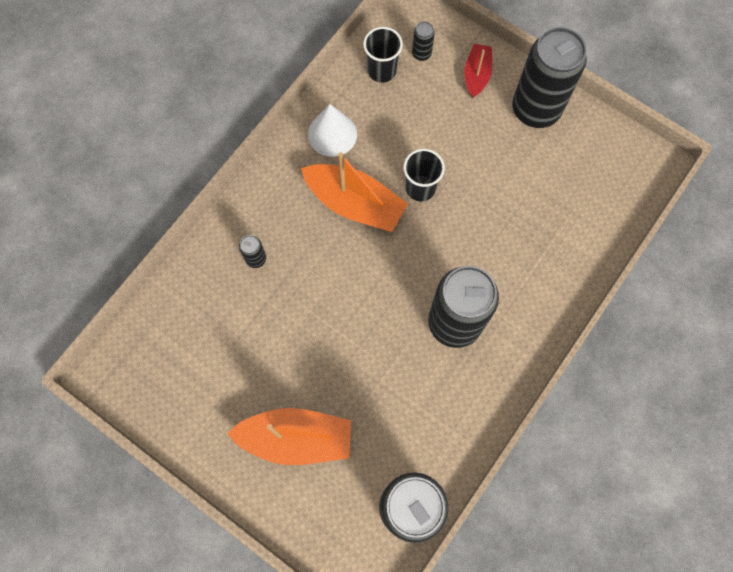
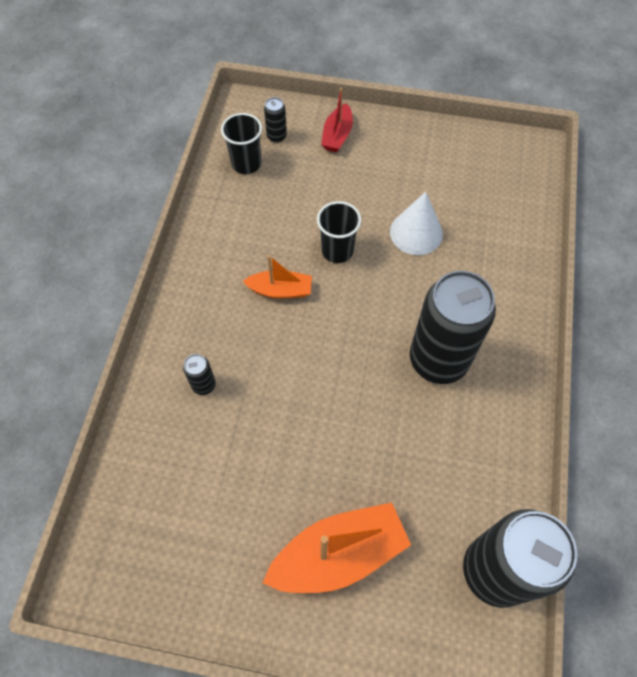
camera: 25 degrees left, 10 degrees down
orange boat [301,152,408,232] -> orange boat [242,255,312,299], size x0.56
white cone [308,104,357,157] -> white cone moved to [390,192,443,255]
red boat [464,44,492,98] -> red boat turned 150 degrees counterclockwise [321,88,353,152]
black can [512,27,587,128] -> none

